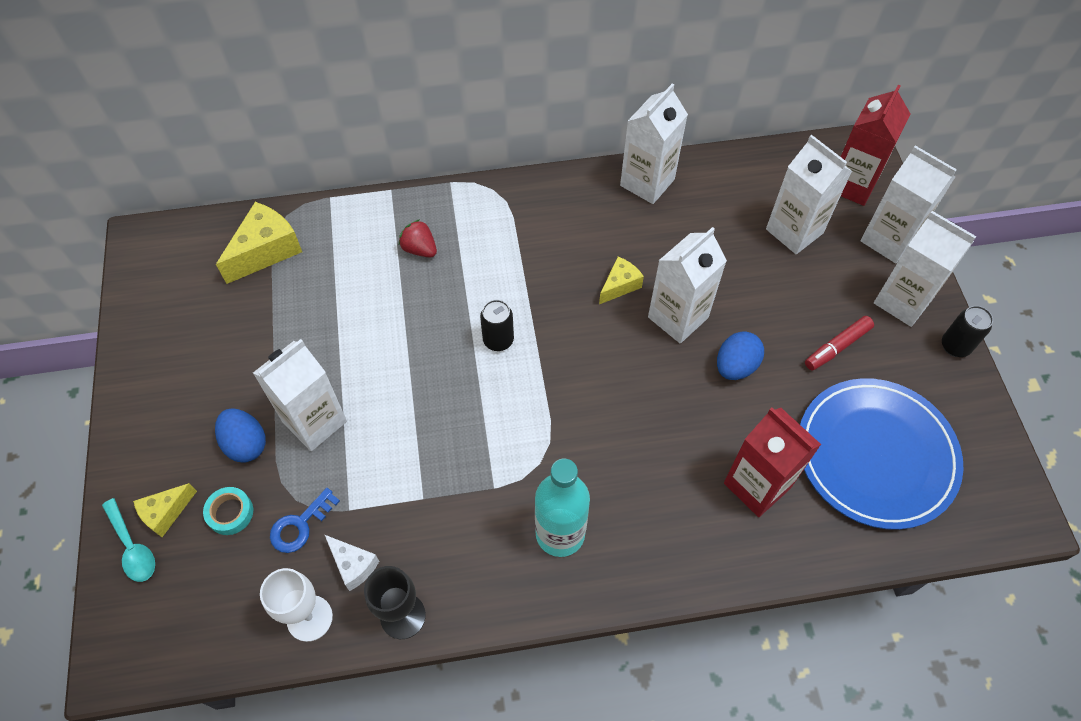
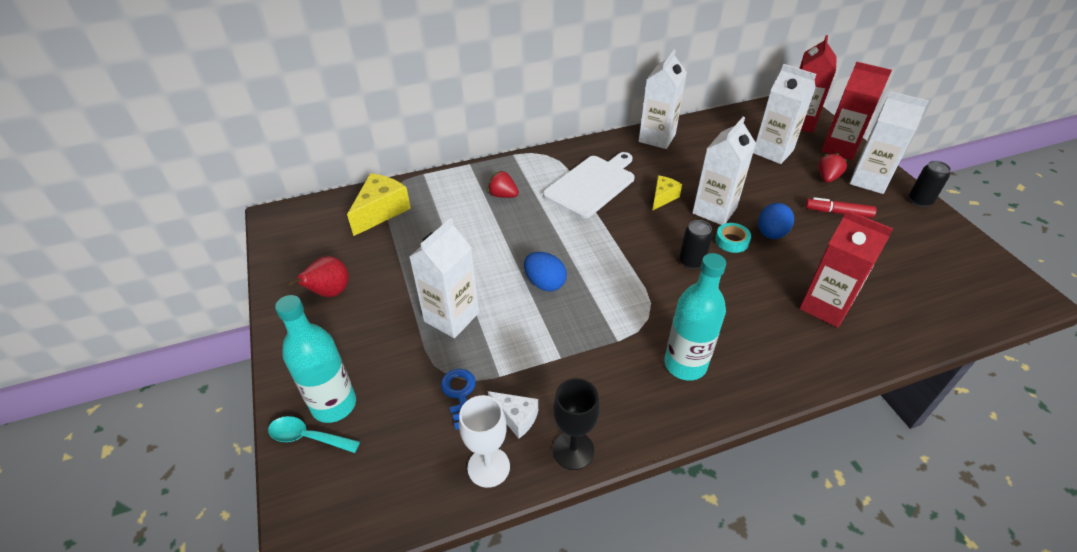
camera: 10 degrees left, 15 degrees down
turquoise spoon [102,498,155,582] -> turquoise spoon turned 150 degrees clockwise [268,416,360,453]
yellow cheese [133,483,197,537] -> turquoise bottle [275,295,356,423]
turquoise tape [203,487,253,535] -> turquoise tape moved to [715,223,751,253]
blue egg [215,408,266,463] -> blue egg moved to [524,252,567,291]
blue key [270,488,340,553] -> blue key turned 135 degrees clockwise [441,369,476,430]
black can [480,300,514,351] -> black can moved to [679,220,713,269]
blue plate [800,378,964,530] -> none
red marker [805,316,874,371] -> red marker turned 60 degrees clockwise [805,197,877,218]
white carton [860,146,957,263] -> red carton [821,62,892,160]
none -> red pear [288,256,349,297]
none -> white cutting board [543,152,635,219]
none -> red strawberry [818,153,848,183]

